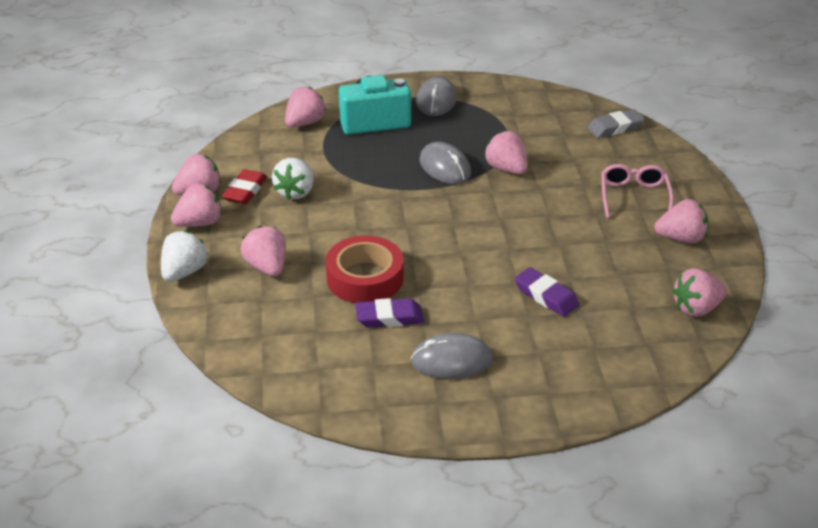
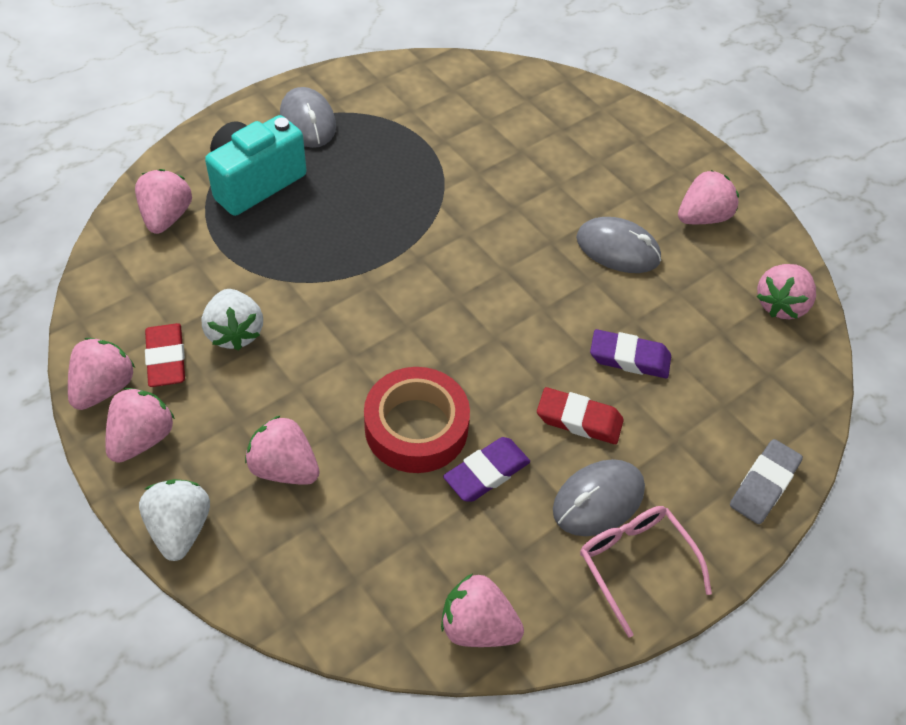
camera: 35 degrees left, 15 degrees up
grey mouse [419,142,471,184] -> grey mouse moved to [576,217,661,273]
pink strawberry [484,131,528,174] -> pink strawberry moved to [441,574,524,647]
grey eraser [588,109,645,138] -> grey eraser moved to [730,439,803,524]
pink glasses [602,164,674,218] -> pink glasses moved to [580,506,712,638]
none -> red eraser [537,387,624,444]

